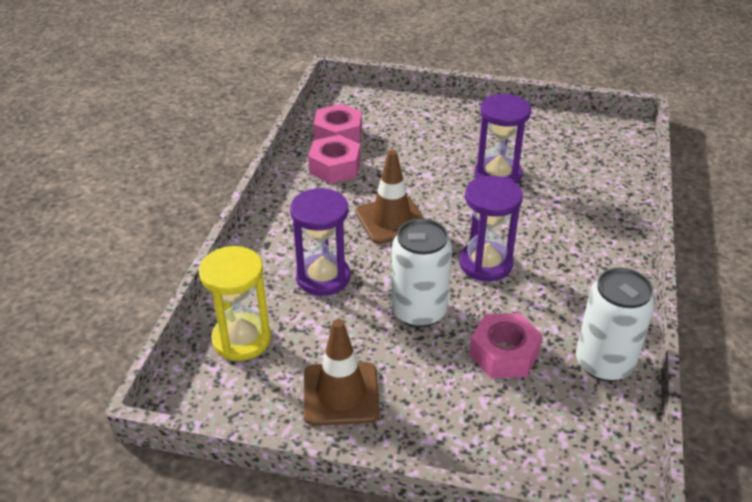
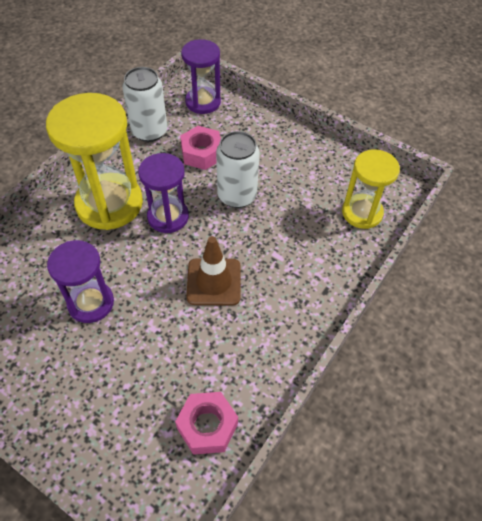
camera: 160 degrees left, 15 degrees up
purple hourglass [290,188,350,296] -> purple hourglass moved to [181,39,221,114]
brown traffic cone [304,319,380,426] -> none
pink nut [308,135,361,184] -> none
none -> yellow hourglass [46,93,143,230]

